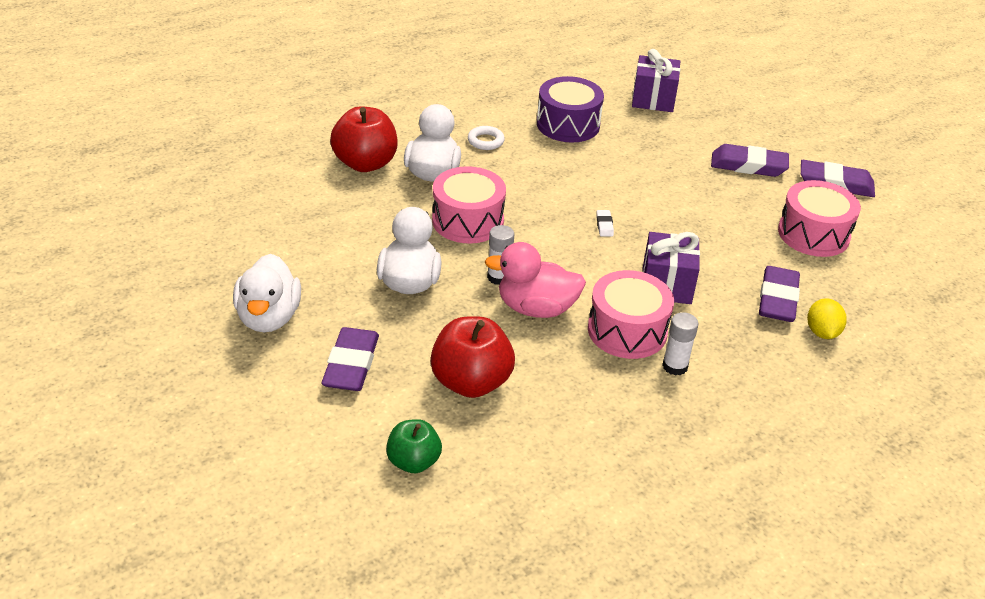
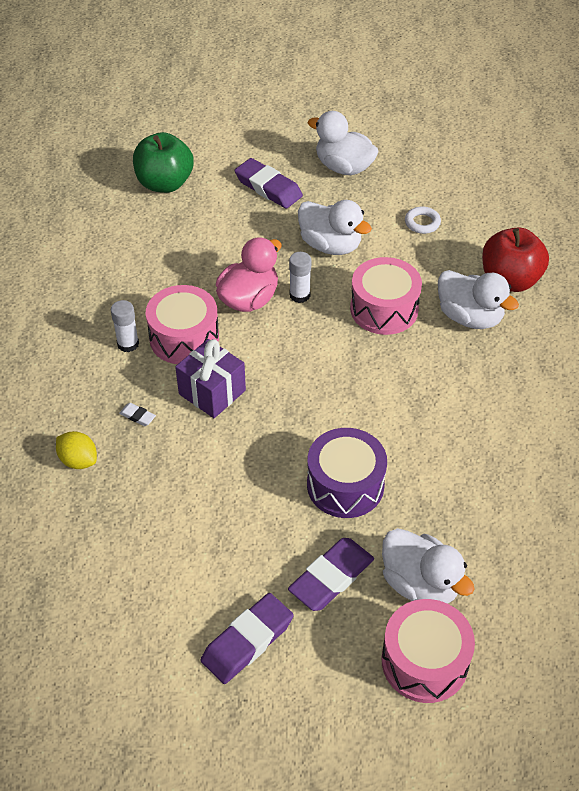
camera: 125 degrees right, 10 degrees up
green apple [386,419,442,473] -> green apple [133,132,194,193], size x1.62
red apple [430,316,515,398] -> none
white ring [468,126,505,150] -> white ring moved to [405,207,441,234]
purple drum [537,76,604,142] -> purple drum moved to [307,428,387,518]
white eraser [596,210,614,237] -> white eraser moved to [119,403,156,426]
purple gift [632,49,680,112] -> none
purple eraser [759,266,800,322] -> none
pink drum [778,180,861,257] -> pink drum moved to [382,599,475,703]
none -> white duck [382,528,475,604]

